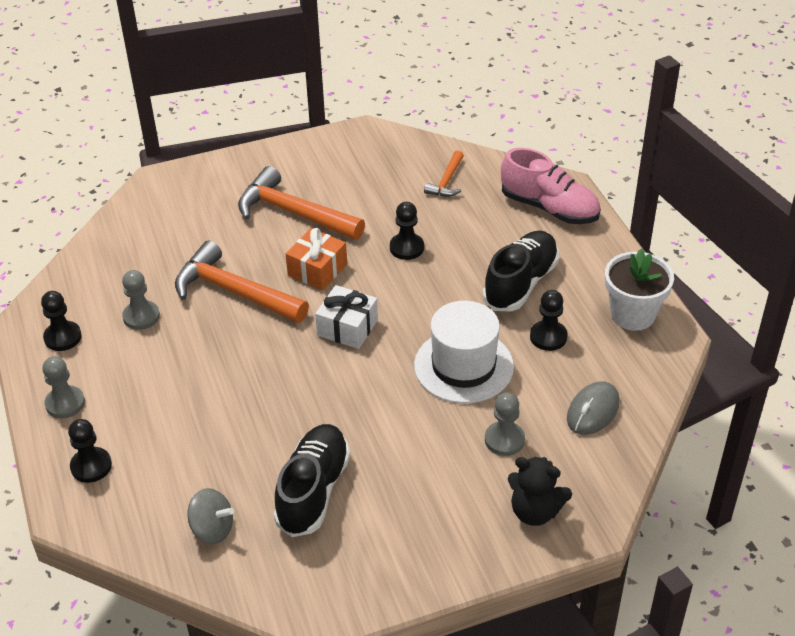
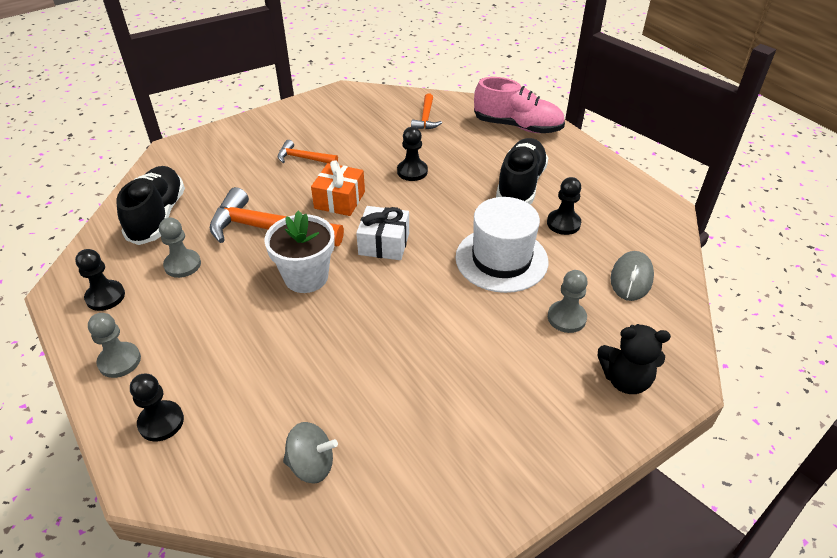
camera: 15 degrees left, 0 degrees up
orange hammer [238,166,365,240] -> orange hammer [278,140,338,163], size x0.51
black shoe [274,424,350,537] -> black shoe moved to [116,166,185,245]
white flower pot [605,249,674,331] -> white flower pot moved to [264,211,335,293]

